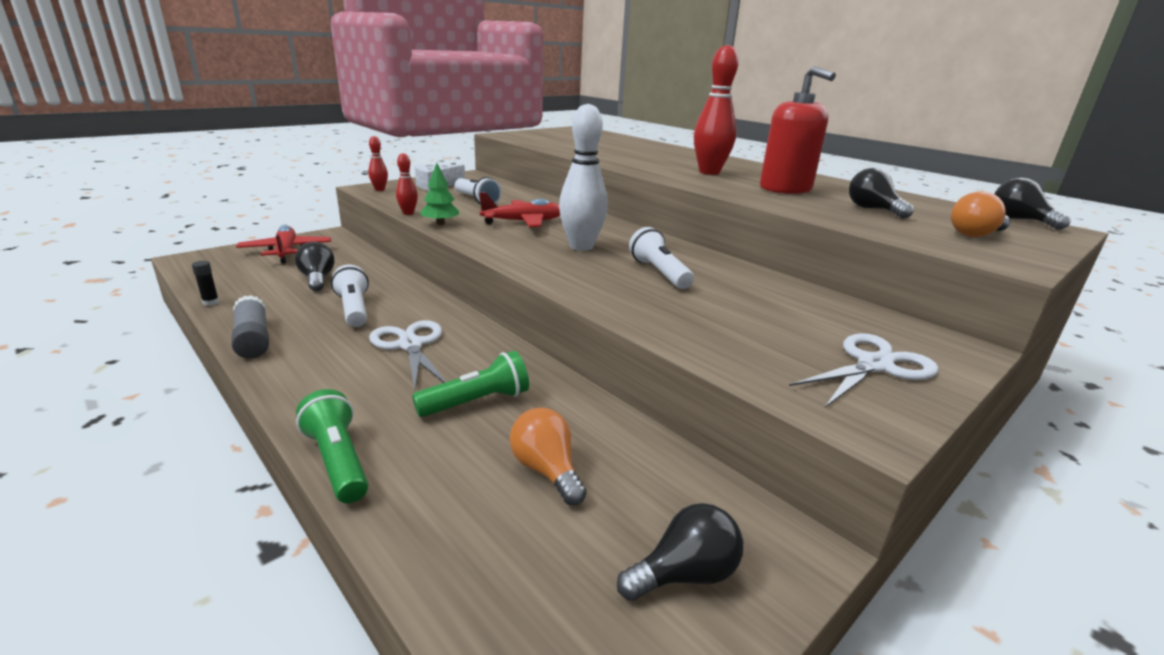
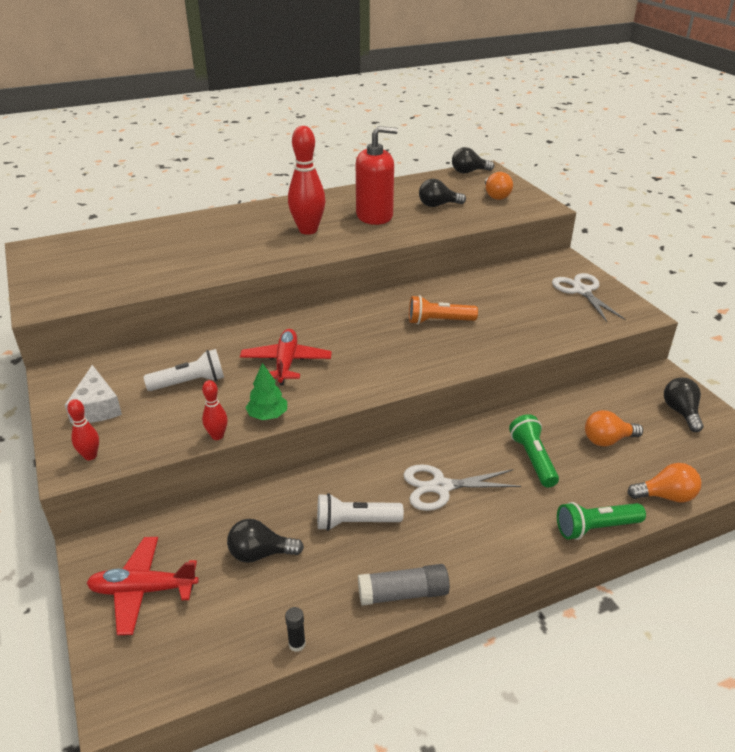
camera: 70 degrees left, 10 degrees up
white bowling pin [559,104,608,251] -> none
white flashlight [629,227,694,289] -> orange flashlight [409,295,478,324]
none -> orange light bulb [628,463,701,503]

